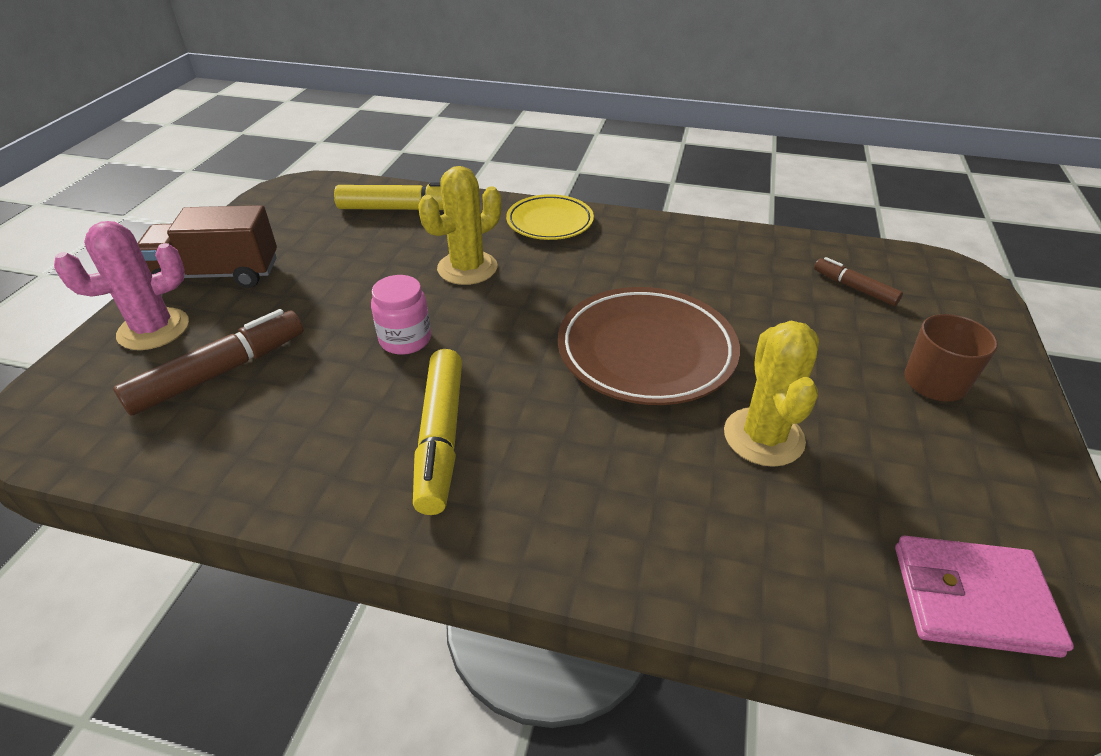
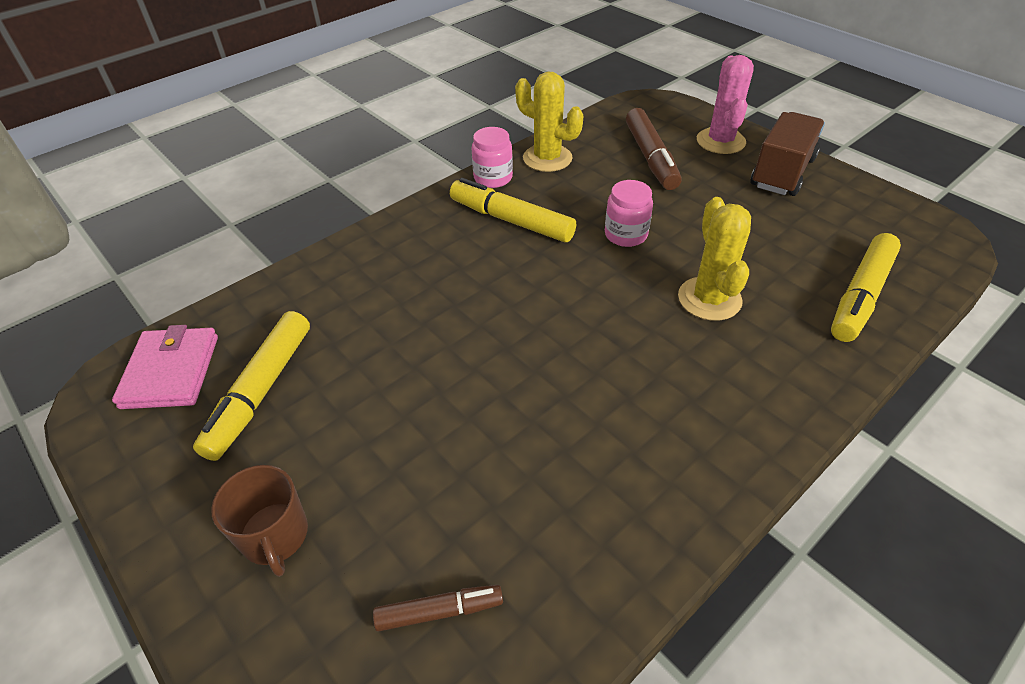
camera: 125 degrees right, 5 degrees up
yellow plate [506,194,594,240] -> none
brown plate [558,287,740,405] -> none
yellow cactus [724,321,819,467] -> yellow cactus moved to [515,71,583,172]
pink wallet [895,535,1074,658] -> pink wallet turned 45 degrees counterclockwise [112,325,218,409]
none -> yellow marker [193,311,310,461]
none -> pink jar [471,127,513,188]

